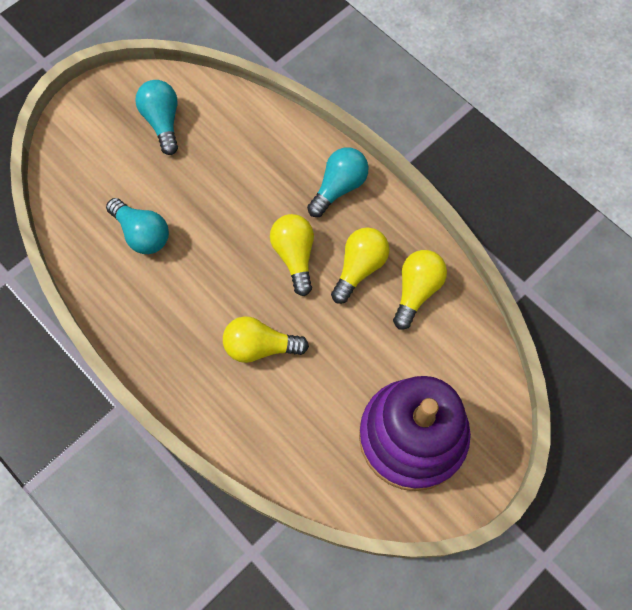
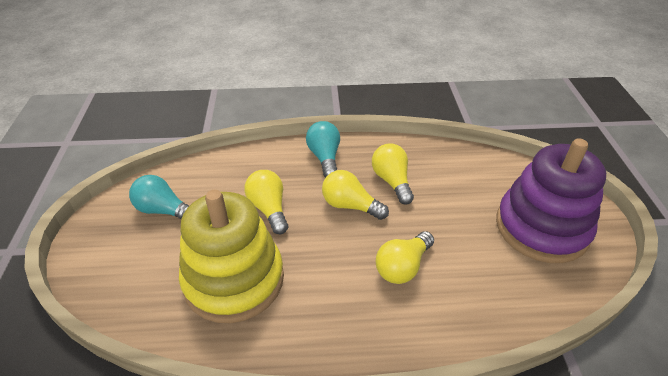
camera: 50 degrees left, 25 degrees down
turquoise light bulb [106,198,169,254] -> yellow stacking toy [179,190,284,323]
yellow light bulb [393,250,447,330] -> yellow light bulb moved to [244,170,288,234]

